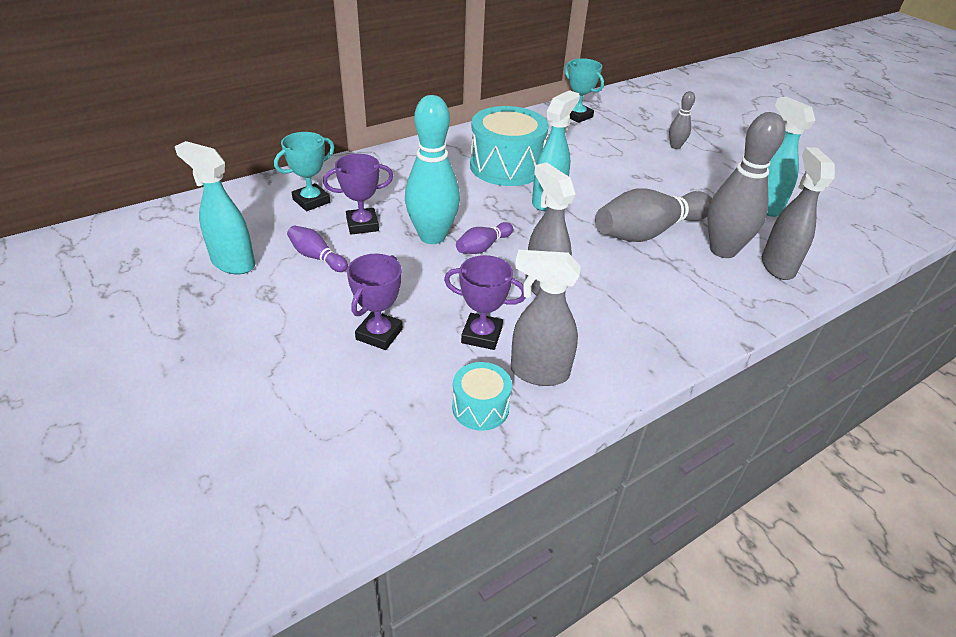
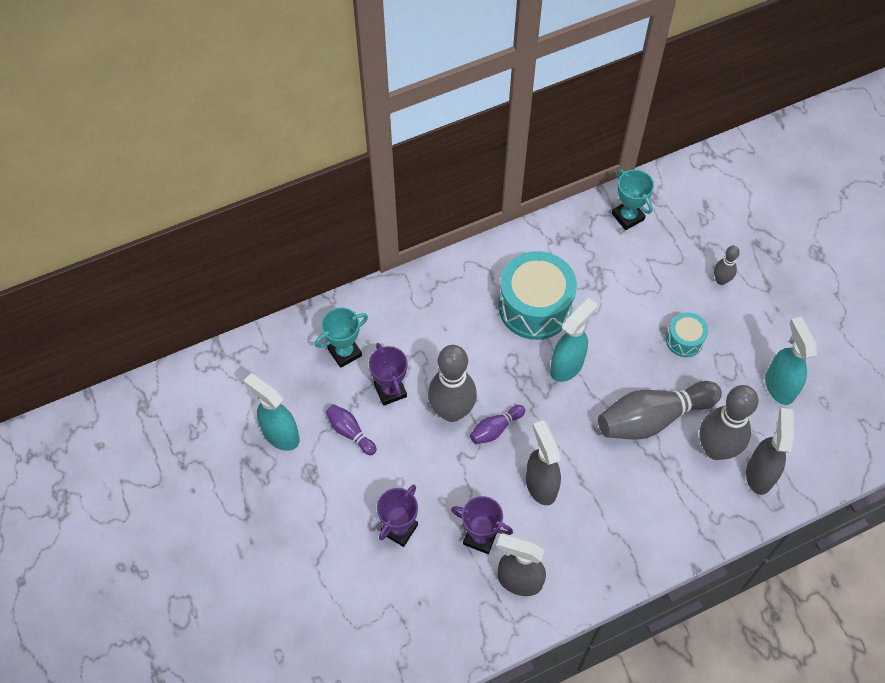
camera: 10 degrees right, 20 degrees up
purple trophy [323,154,394,234] -> purple trophy turned 75 degrees clockwise [369,343,407,406]
turquoise bowling pin [405,95,460,244] -> grey bowling pin [428,345,477,422]
turquoise drum [452,362,512,431] -> turquoise drum moved to [666,312,708,357]

